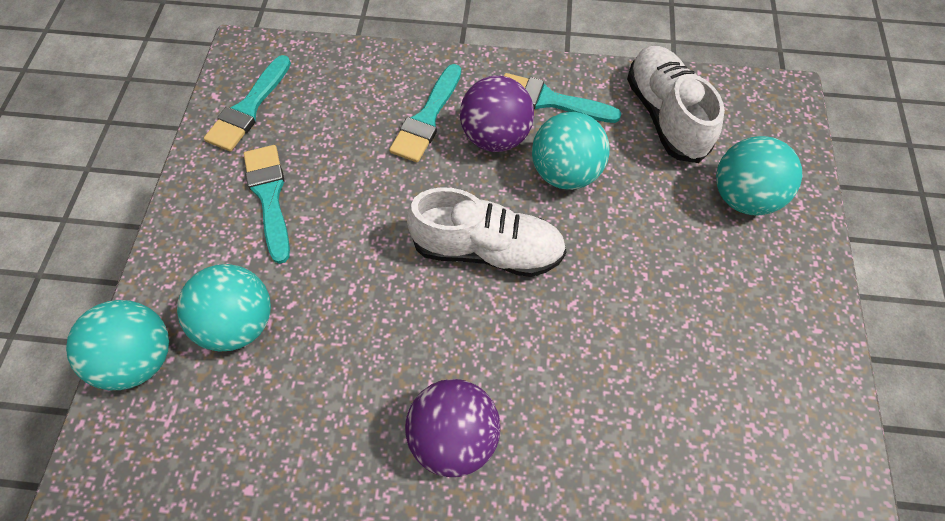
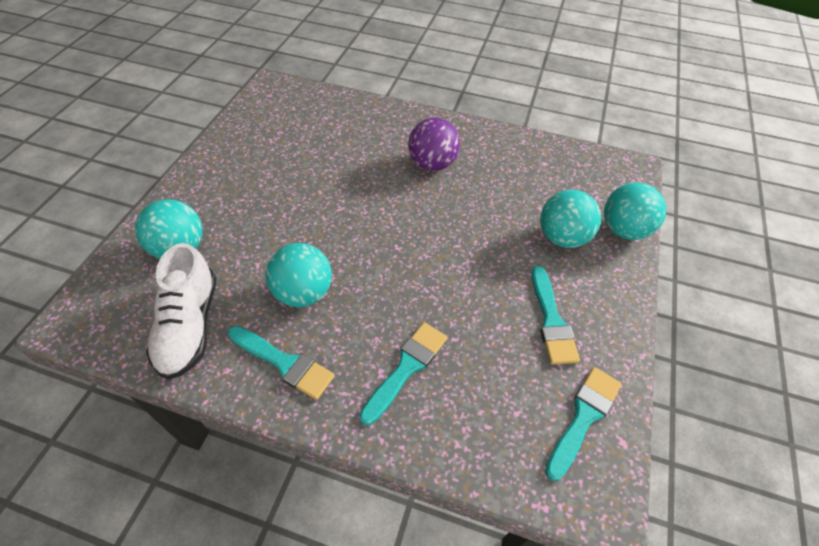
camera: 170 degrees left, 10 degrees down
white shoe [407,187,567,277] -> none
purple ball [460,76,534,152] -> none

